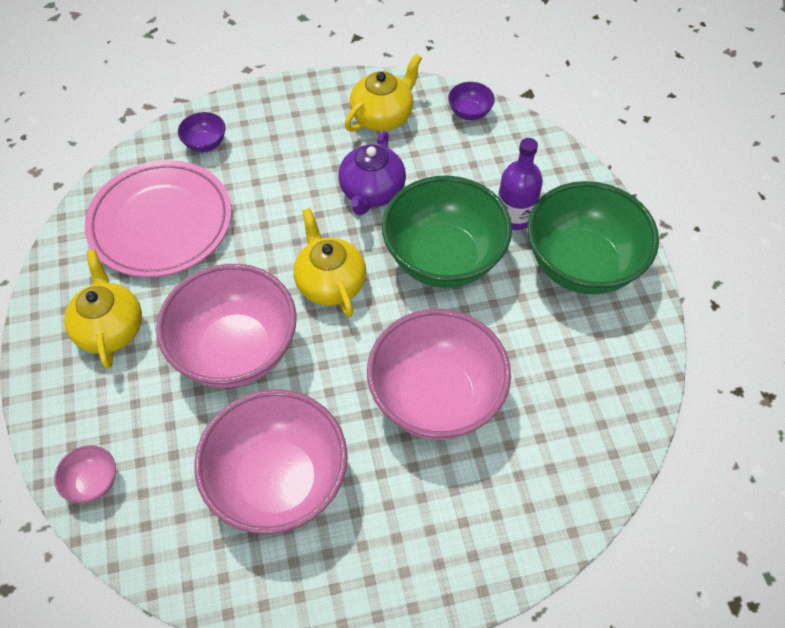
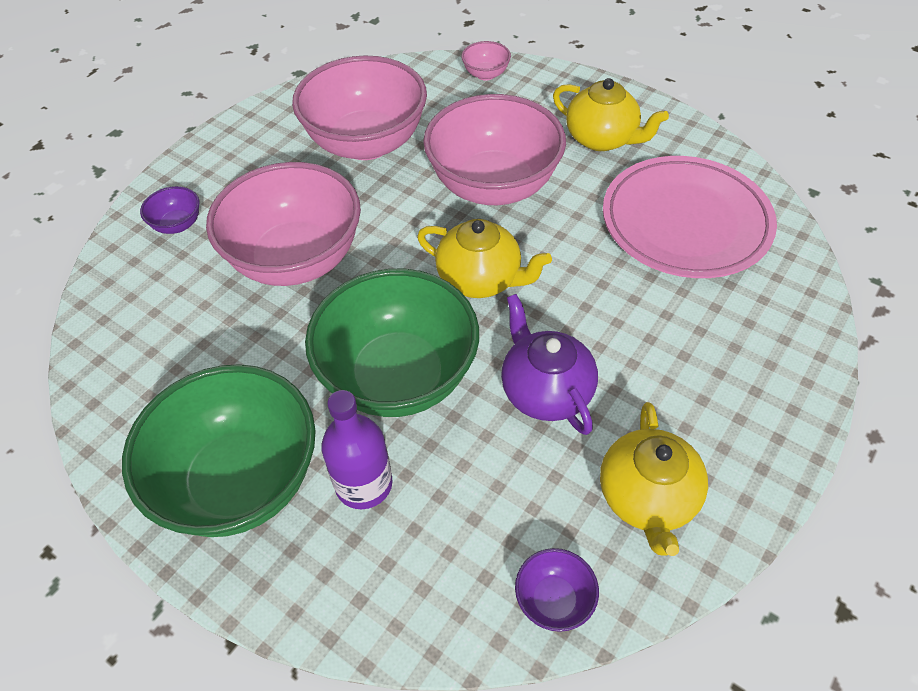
camera: 140 degrees right, 5 degrees down
purple bowl [178,112,225,152] -> purple bowl moved to [140,186,199,234]

